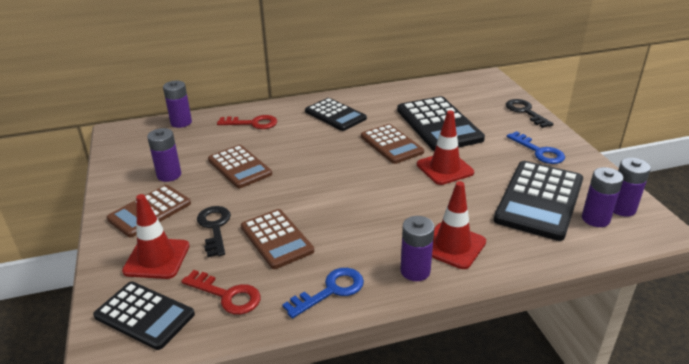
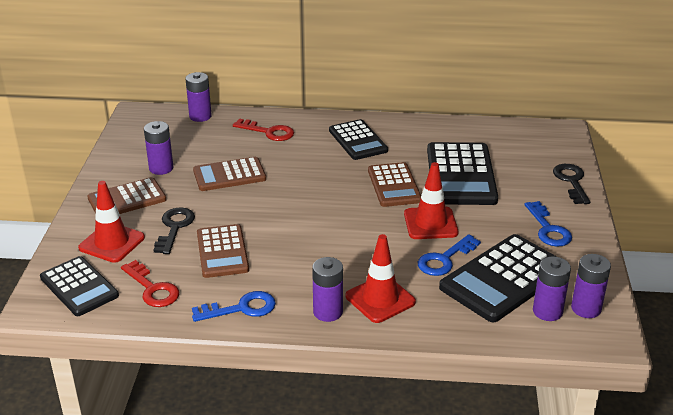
camera: 20 degrees right, 0 degrees up
brown calculator [208,145,272,188] -> brown calculator turned 90 degrees clockwise [193,157,266,191]
none -> blue key [418,234,481,276]

